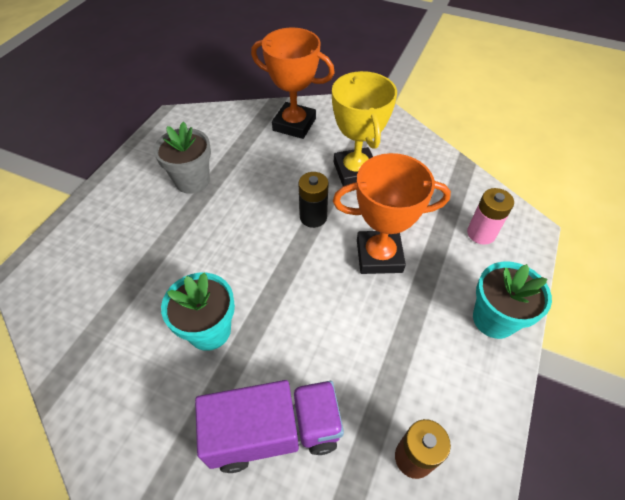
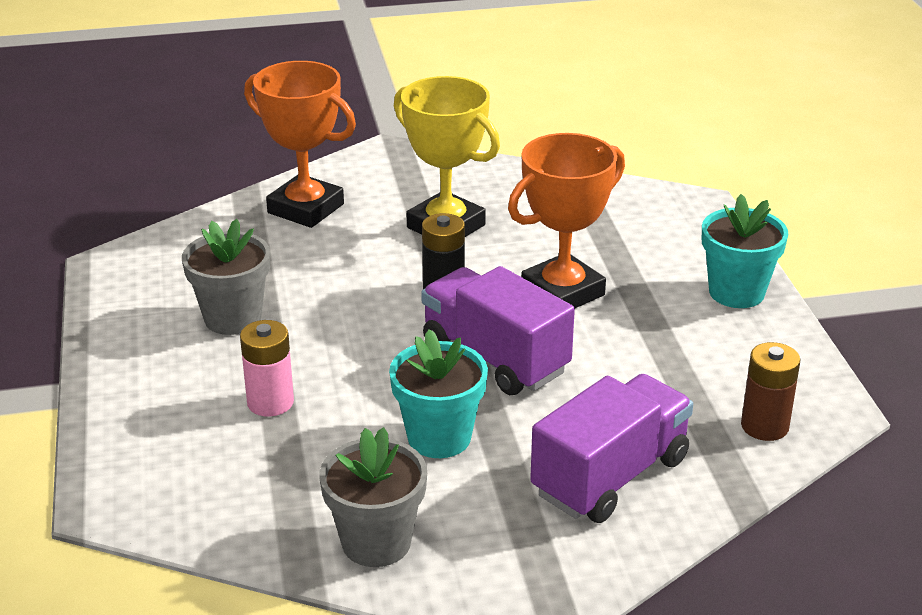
camera: 35 degrees left, 20 degrees down
orange trophy [251,28,335,139] -> orange trophy turned 45 degrees clockwise [244,61,356,228]
pink battery [467,188,514,245] -> pink battery moved to [240,320,294,417]
none -> grey flower pot [319,427,427,567]
none -> purple truck [421,266,575,395]

